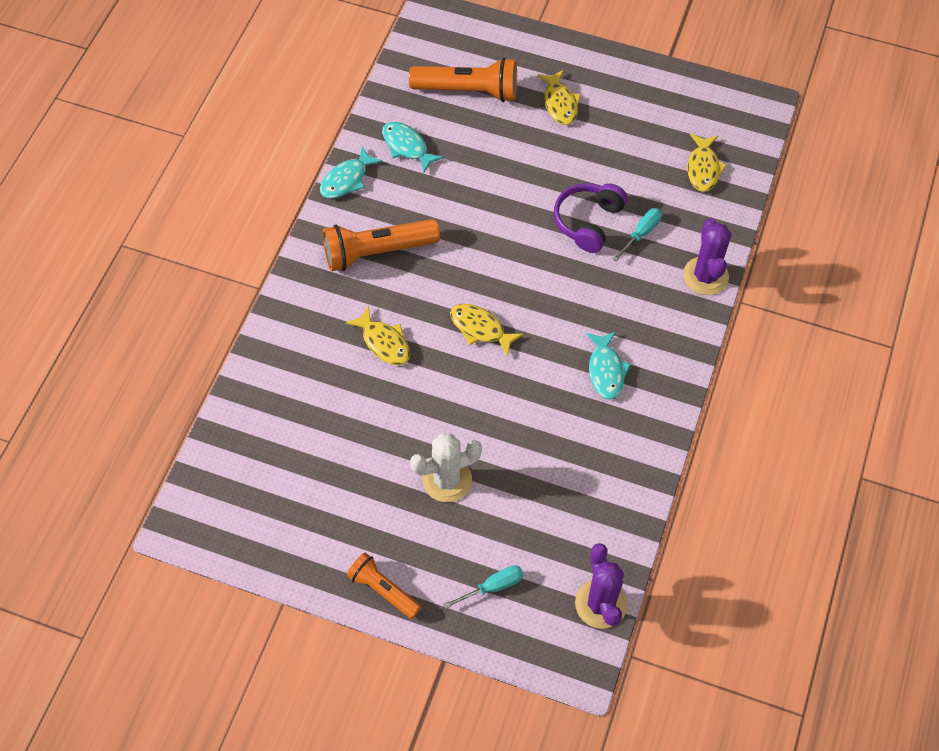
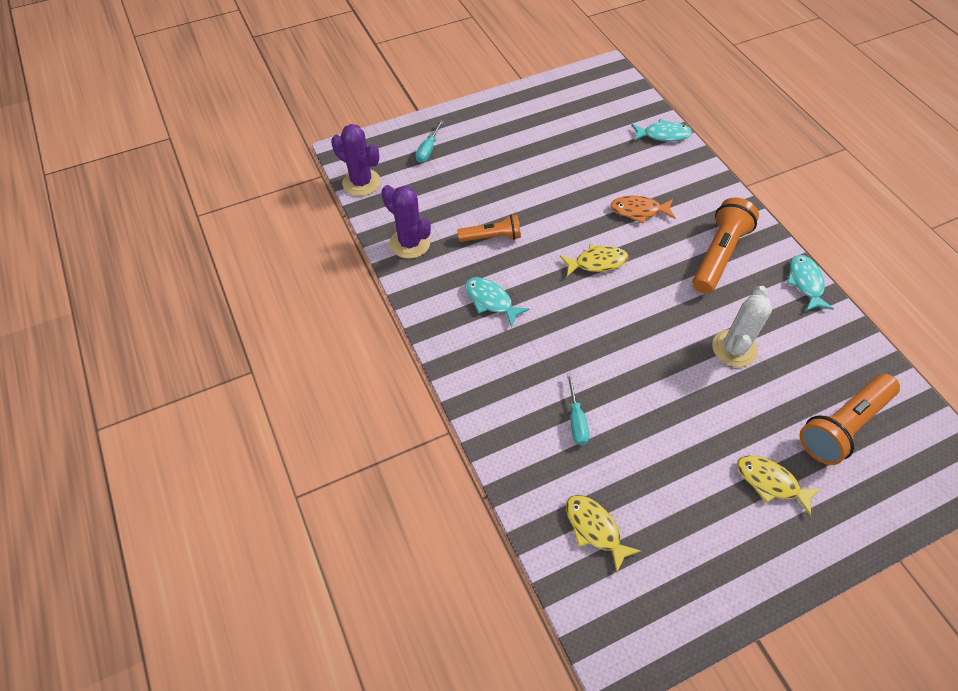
camera: 135 degrees right, 5 degrees down
yellow fish [345,305,410,365] -> orange fish [610,195,675,224]
orange flashlight [347,553,421,619] -> orange flashlight moved to [457,214,521,242]
turquoise fish [382,122,444,173] -> turquoise fish moved to [631,119,692,142]
white cactus [410,433,482,502] -> white cactus moved to [712,286,772,367]
purple headphones [554,183,627,253] -> none
purple cactus [683,219,731,295] -> purple cactus moved to [381,185,431,259]

